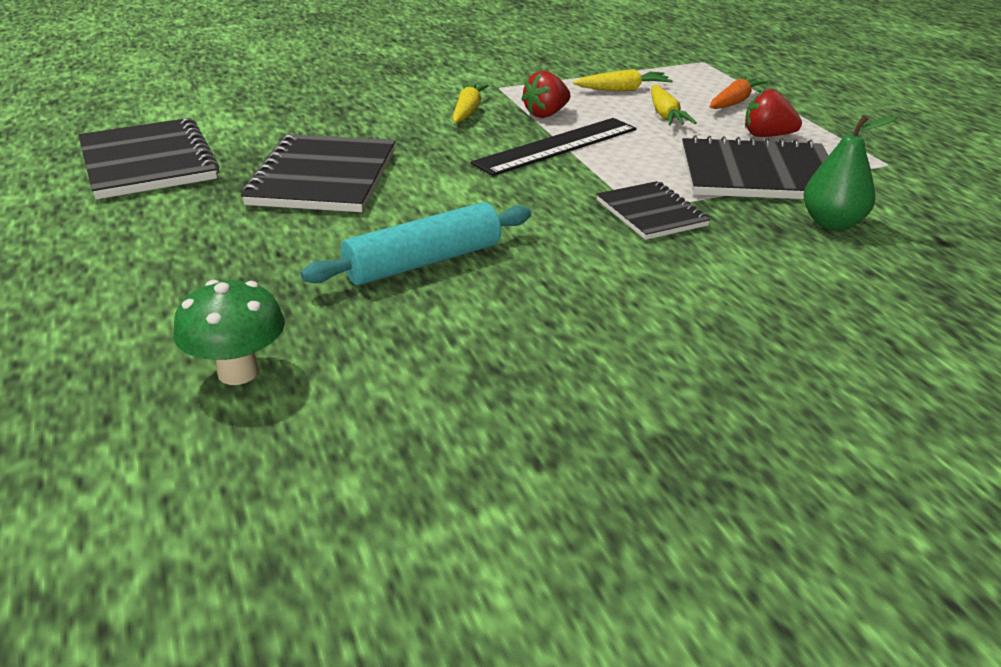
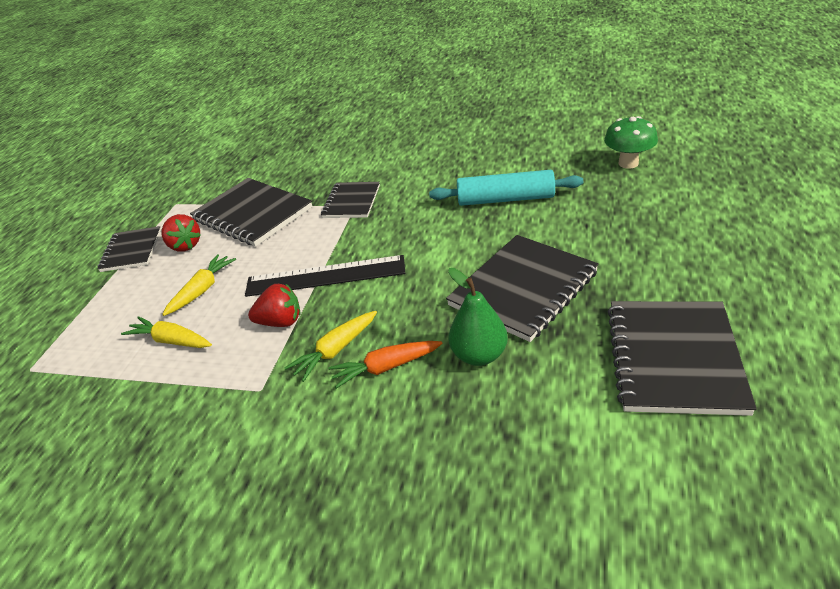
camera: 140 degrees left, 5 degrees up
orange carrot [710,76,768,109] -> orange carrot moved to [328,341,442,389]
green pear [803,115,897,230] -> green pear moved to [448,268,508,366]
none -> black notebook [97,226,161,272]

